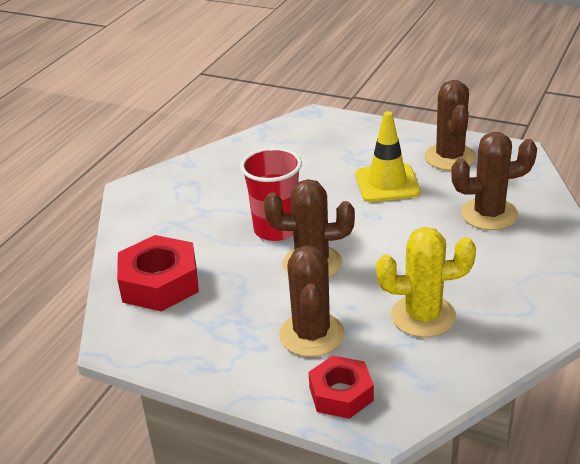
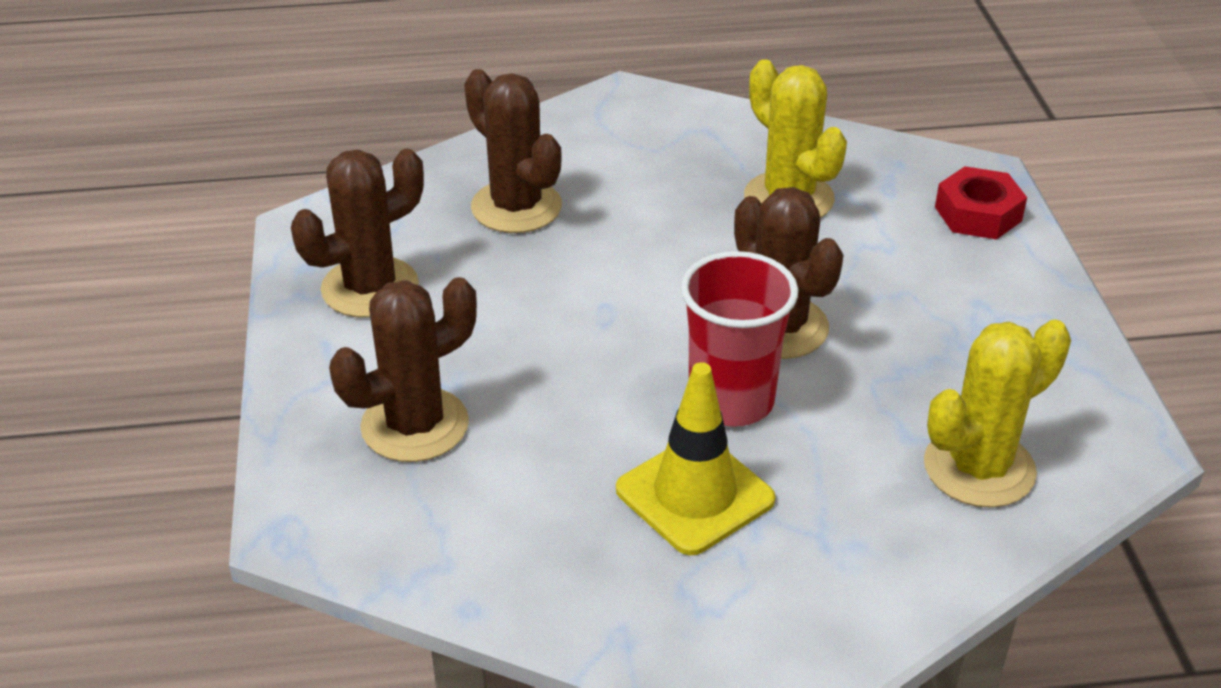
camera: 125 degrees left, 5 degrees up
red nut [117,235,199,312] -> yellow cactus [924,319,1071,508]
brown cactus [279,245,345,357] -> brown cactus moved to [329,277,477,462]
yellow traffic cone [356,111,421,202] -> yellow traffic cone moved to [616,362,776,555]

